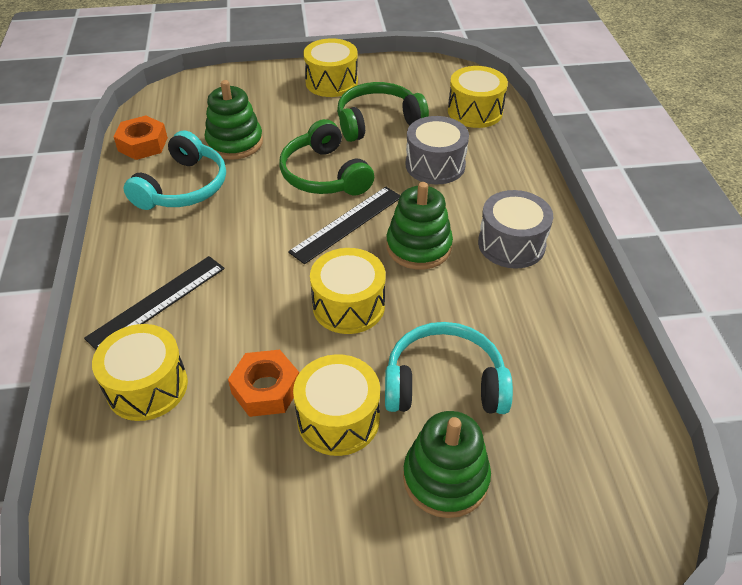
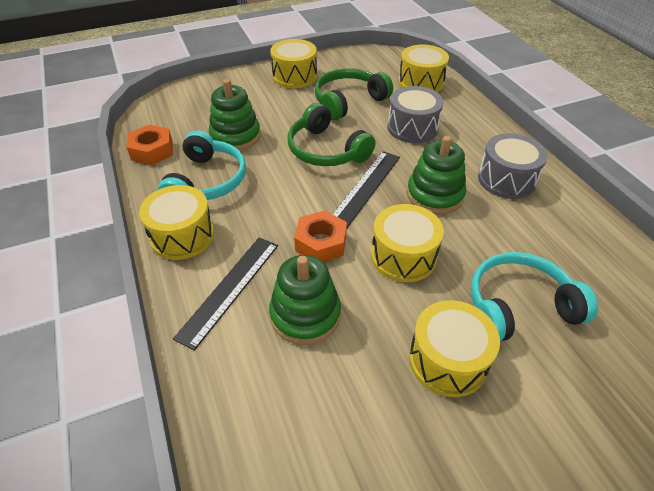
camera: 15 degrees left, 0 degrees up
yellow drum [92,324,188,421] -> yellow drum moved to [139,185,214,260]
orange nut [228,350,299,417] -> orange nut moved to [294,210,347,262]
green stacking toy [403,411,491,518] -> green stacking toy moved to [269,255,341,345]

